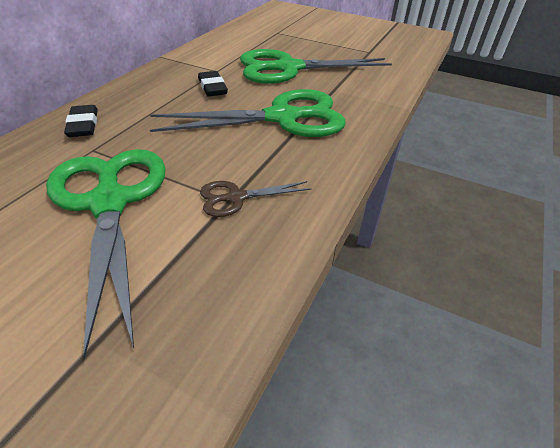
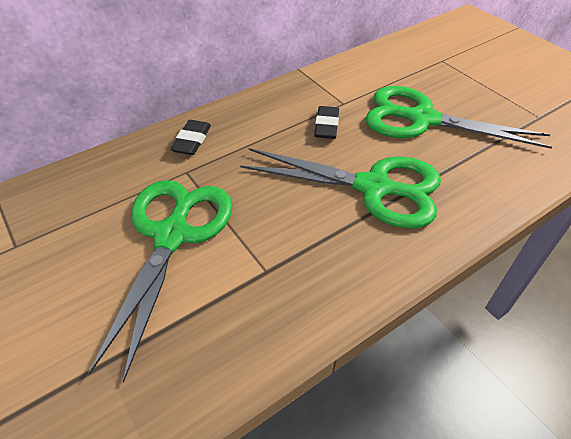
camera: 30 degrees right, 5 degrees up
brown scissors [200,181,312,217] -> none

